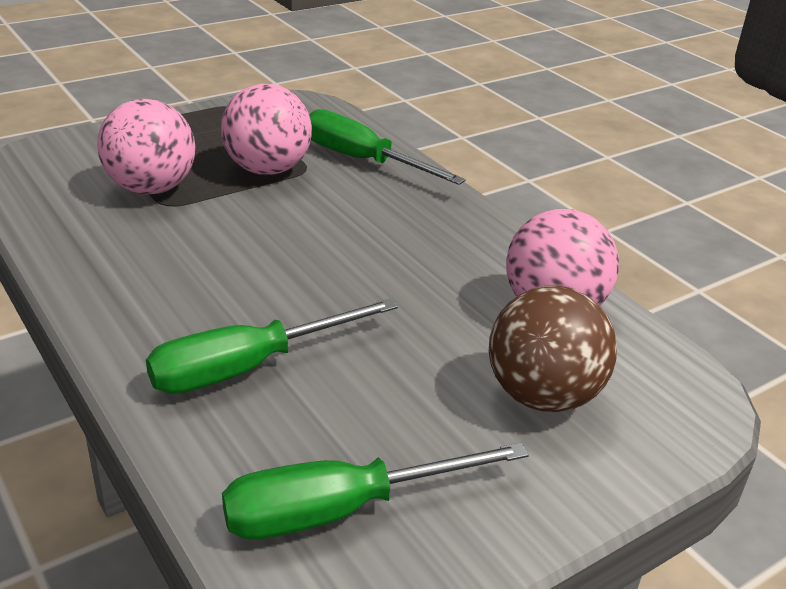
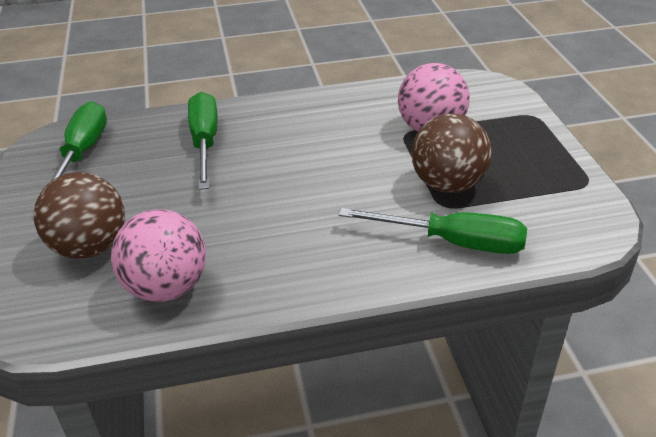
camera: 115 degrees right, 5 degrees up
pink ball [221,84,312,175] -> brown ball [412,114,492,193]
green screwdriver [309,109,466,185] -> green screwdriver turned 45 degrees clockwise [339,208,527,254]

